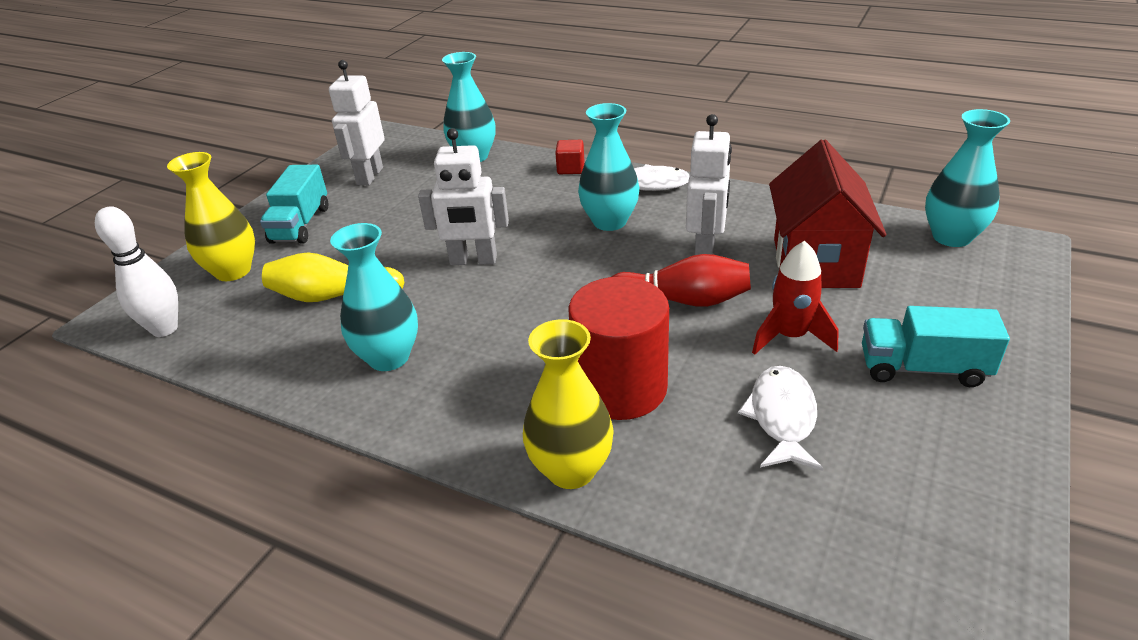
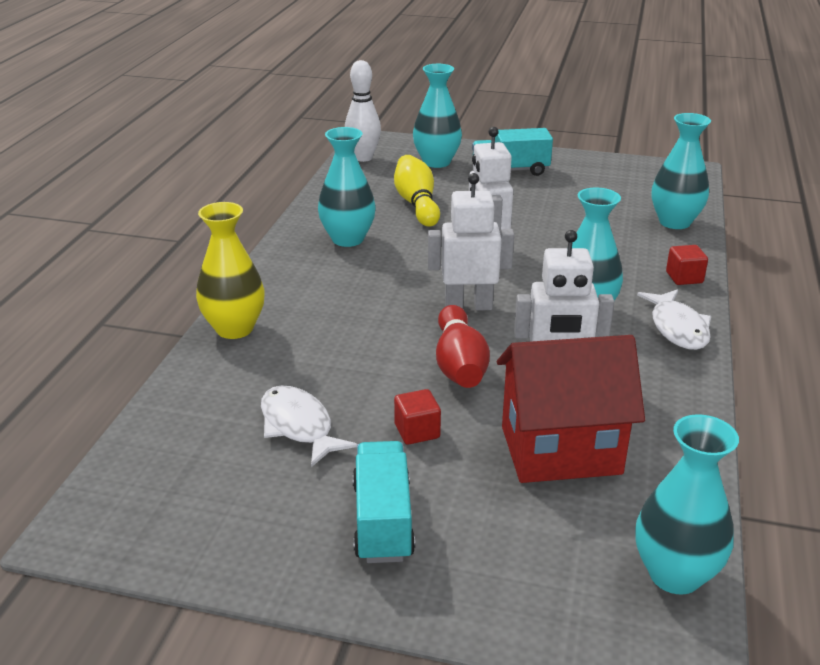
camera: 75 degrees right, 5 degrees down
yellow vase [167,152,255,281] -> turquoise vase [413,64,462,168]
white robot [329,60,385,185] -> white robot moved to [428,173,514,311]
red cylinder [569,276,669,420] -> none
white fish [738,366,823,471] -> white fish turned 120 degrees counterclockwise [261,386,358,467]
red rocket [752,241,839,355] -> red cube [394,389,441,445]

